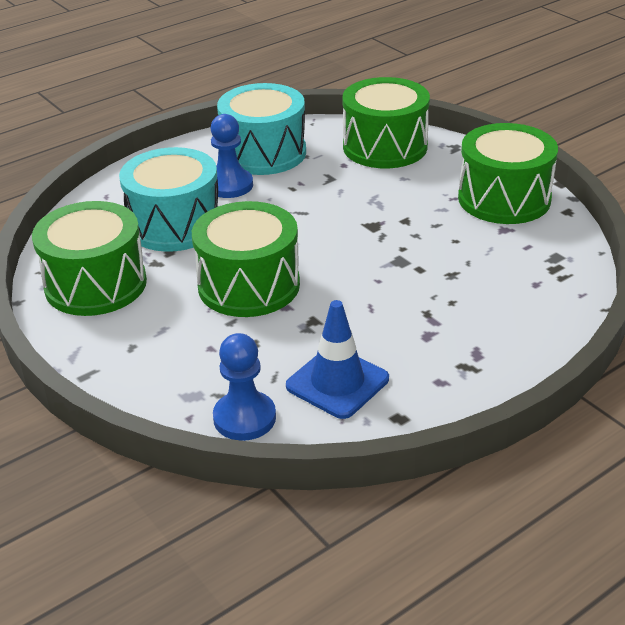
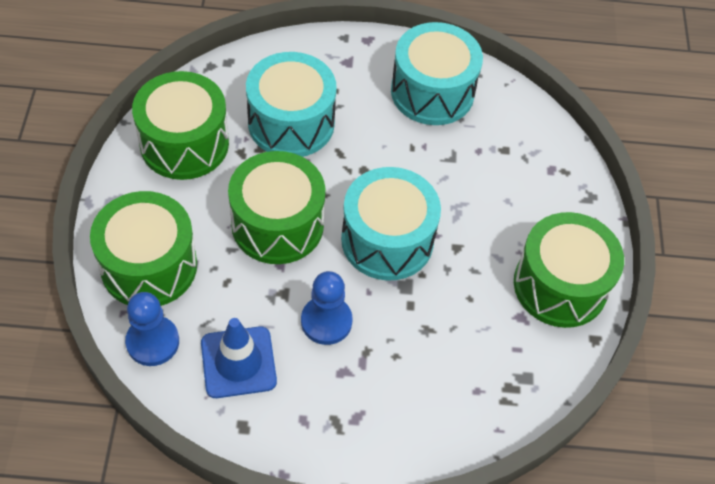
camera: 35 degrees right, 20 degrees up
blue pawn [211,114,253,198] -> blue pawn moved to [301,271,353,345]
green drum [343,77,430,168] -> green drum moved to [90,191,197,306]
none -> turquoise drum [341,167,441,281]

